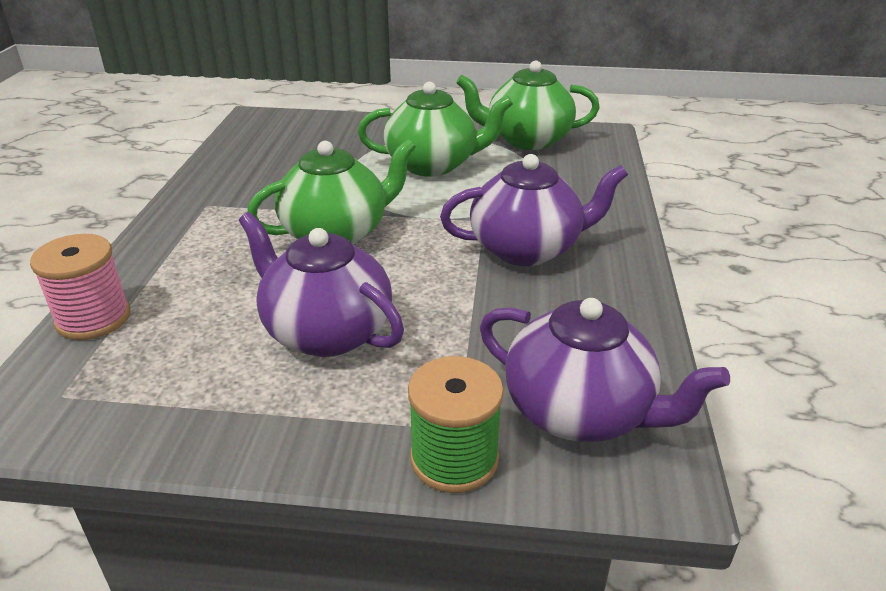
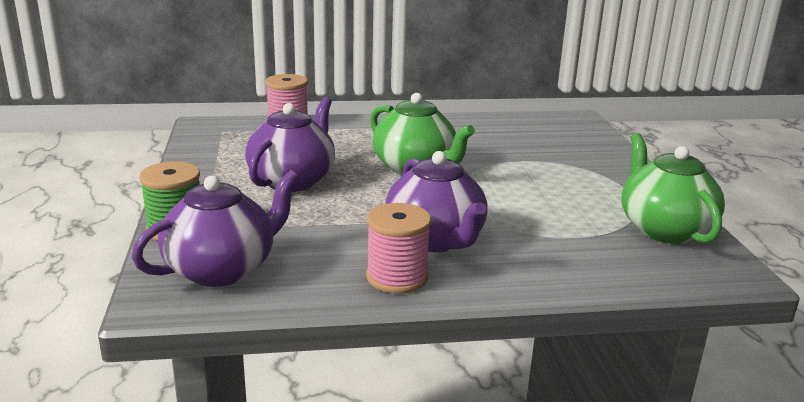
camera: 75 degrees right, 10 degrees down
green teapot [358,82,513,177] -> none
purple teapot [480,298,730,442] -> purple teapot turned 150 degrees counterclockwise [132,170,299,287]
none -> pink spool [366,203,431,294]

